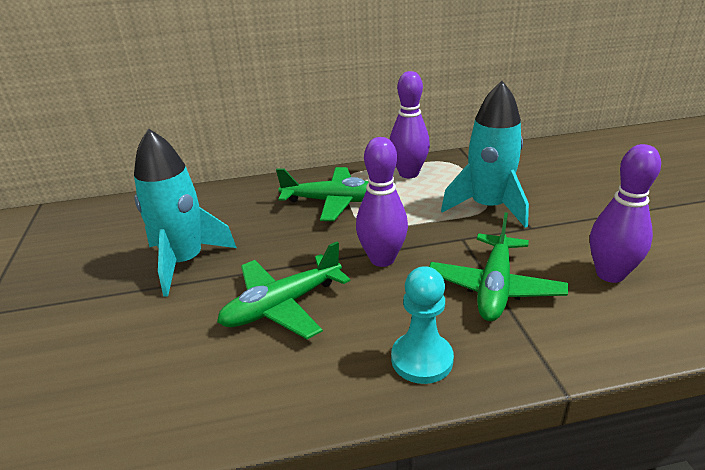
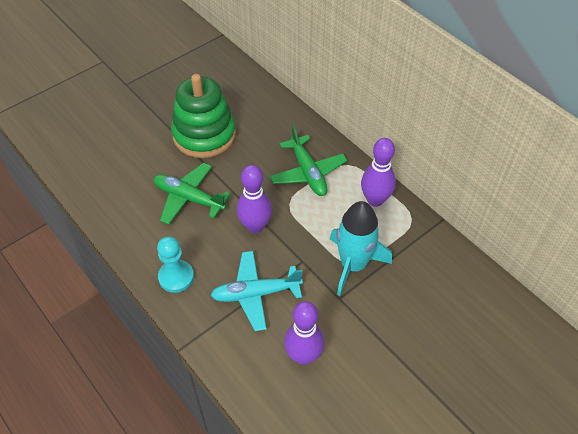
camera: 60 degrees right, 20 degrees up
turquoise rocket [134,128,237,297] -> green stacking toy [171,74,236,158]
green plane [429,213,568,321] -> turquoise plane [211,251,303,331]

